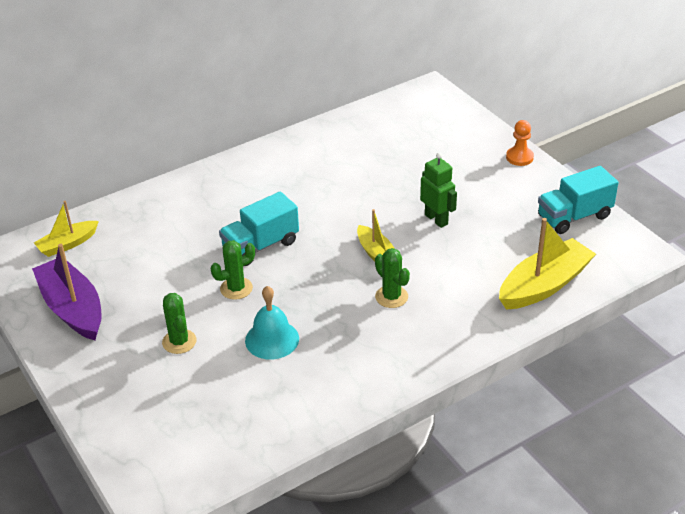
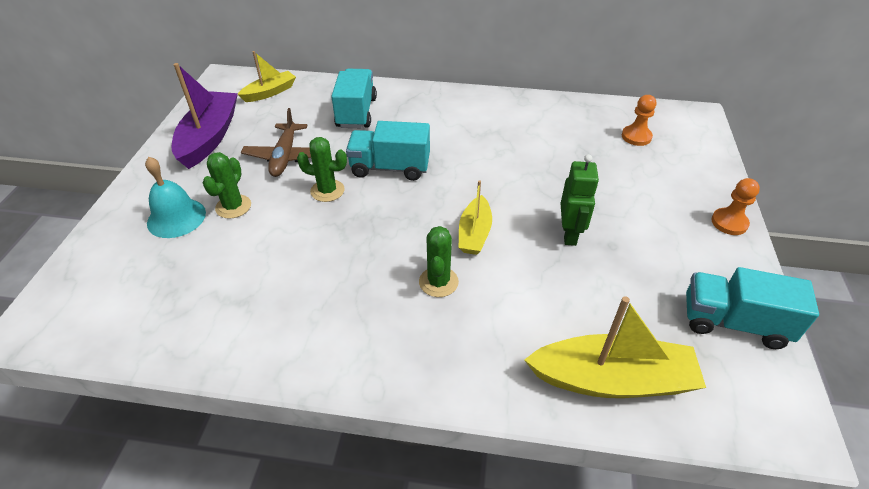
camera: 40 degrees right, 5 degrees up
yellow boat [34,201,99,257] -> yellow boat turned 135 degrees clockwise [238,51,296,102]
turquoise bell [245,286,299,359] -> turquoise bell moved to [145,157,206,238]
none -> brown plane [241,108,311,177]
none -> turquoise truck [331,69,377,128]
none -> orange pawn [622,95,656,146]

